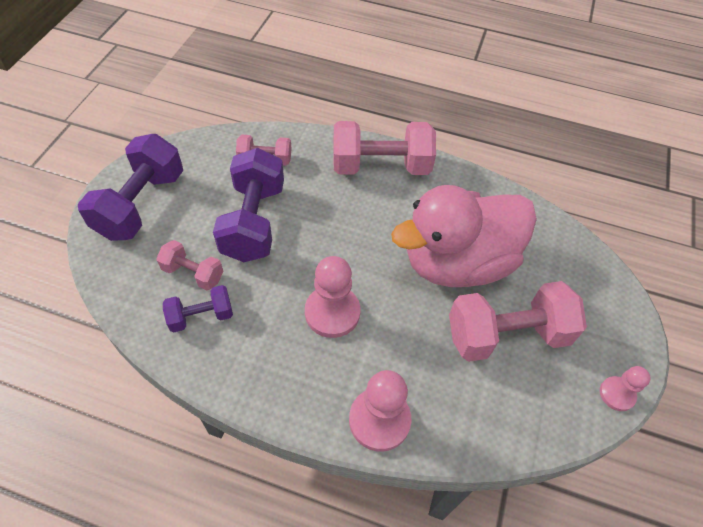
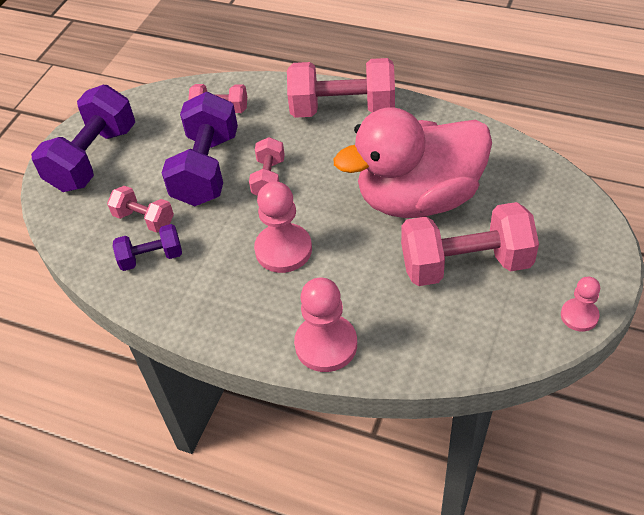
camera: 10 degrees right, 5 degrees down
none -> pink dumbbell [249,137,285,196]

